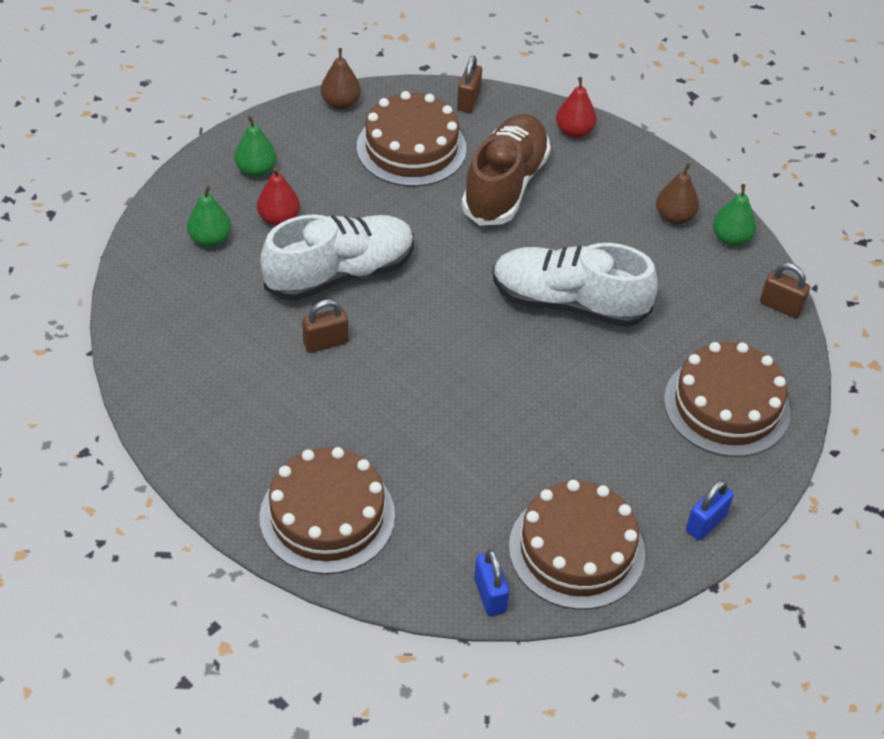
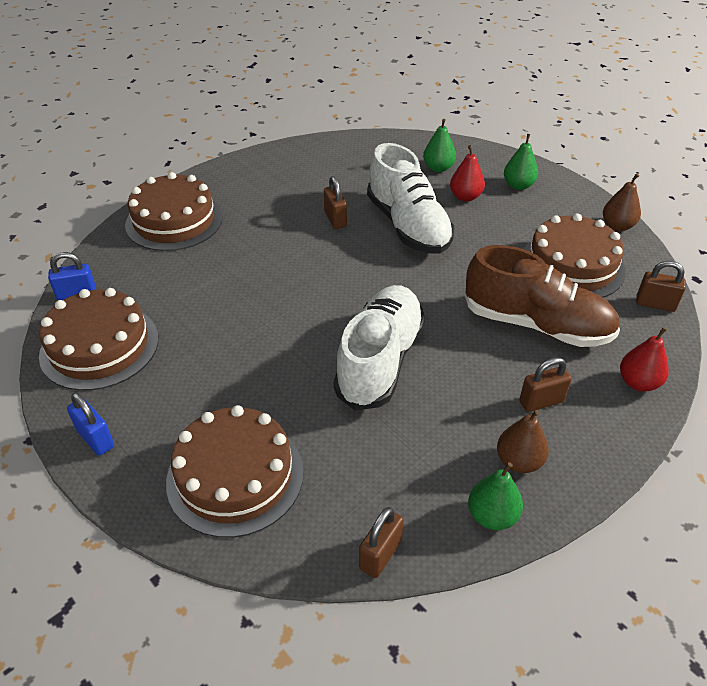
camera: 95 degrees right, 5 degrees down
none -> brown padlock [519,357,572,412]

